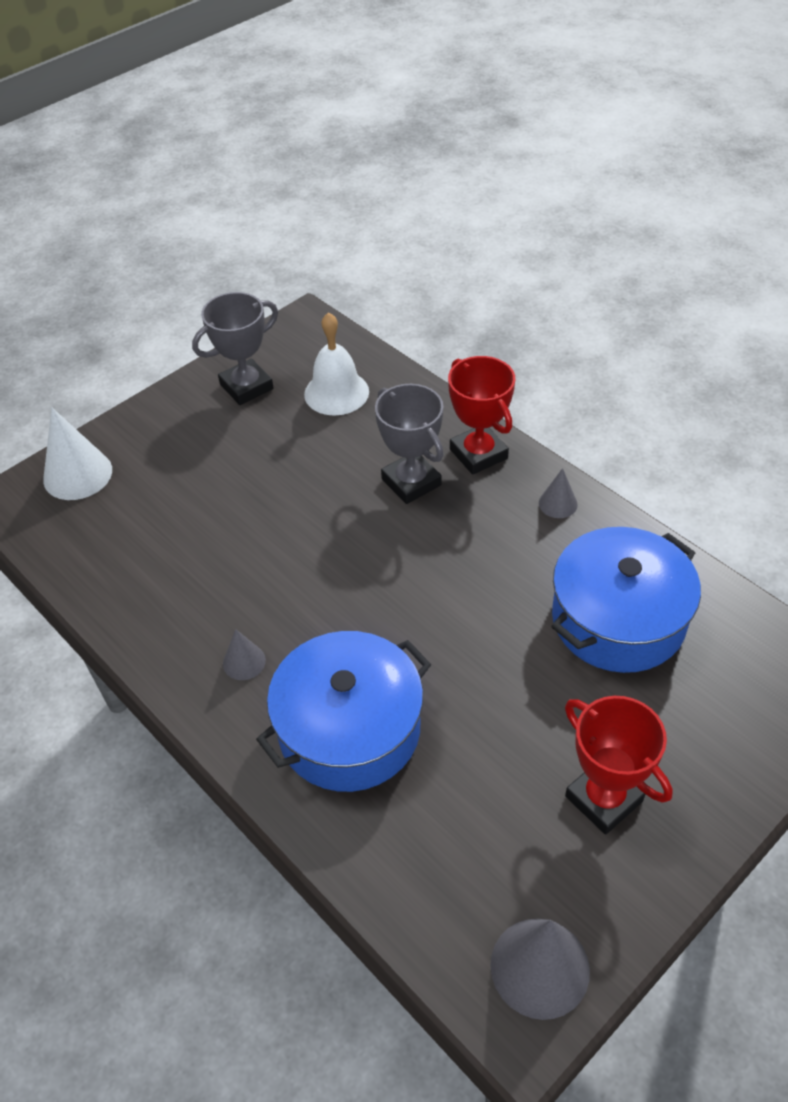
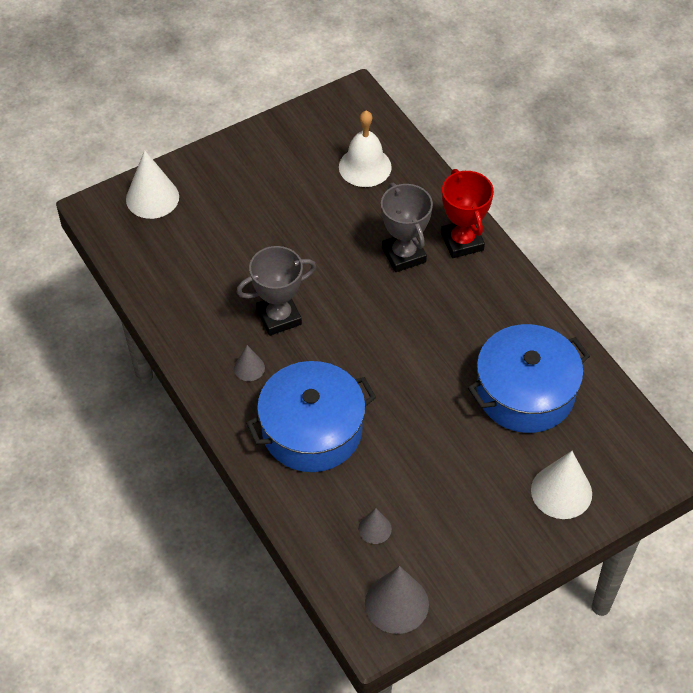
camera: 10 degrees right, 5 degrees up
grey trophy [192,292,278,405] -> grey trophy moved to [237,246,316,336]
grey cone [539,468,578,518] -> grey cone moved to [358,508,392,544]
red trophy [565,696,673,835] -> none
none -> white cone [531,451,592,519]

